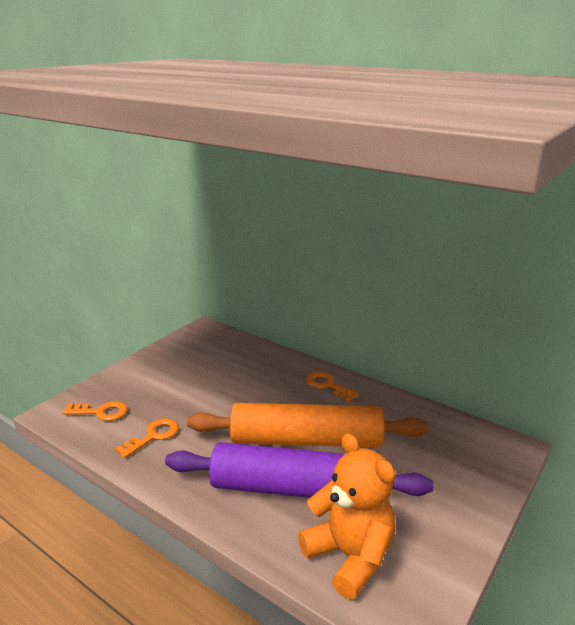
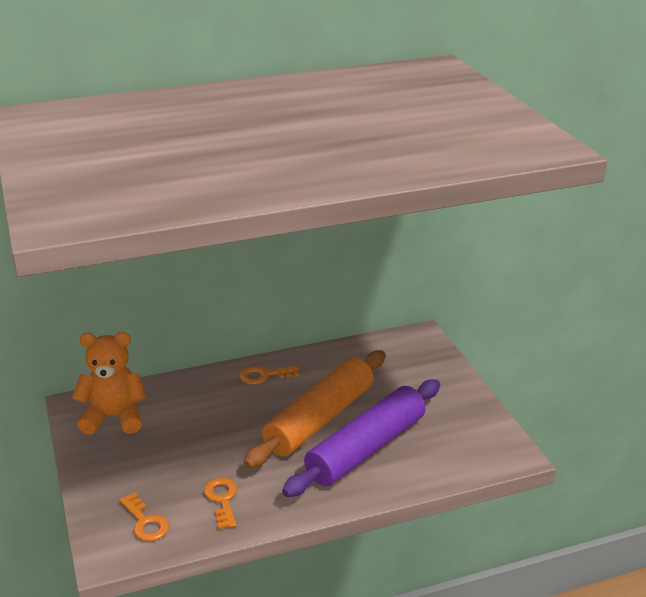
camera: 55 degrees left, 5 degrees up
orange key [62,401,127,421] -> orange key turned 105 degrees clockwise [119,492,169,541]
orange teddy bear [298,433,395,600] -> orange teddy bear moved to [72,332,146,435]

